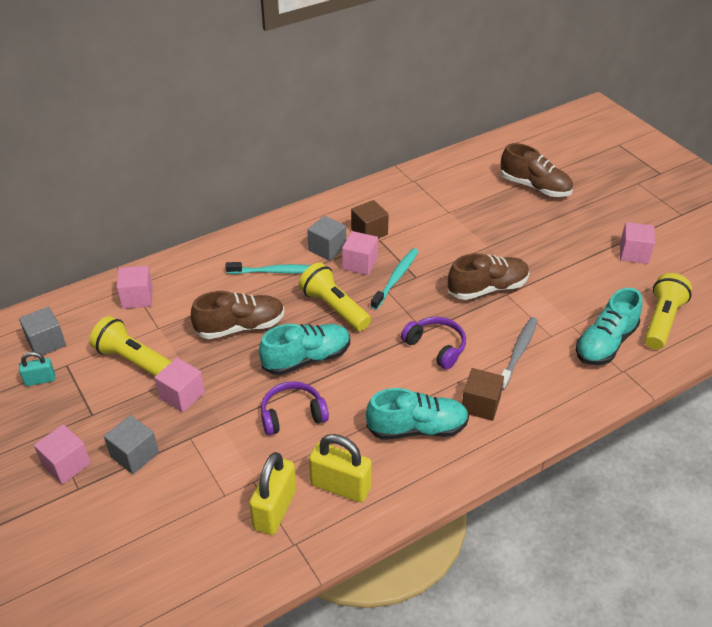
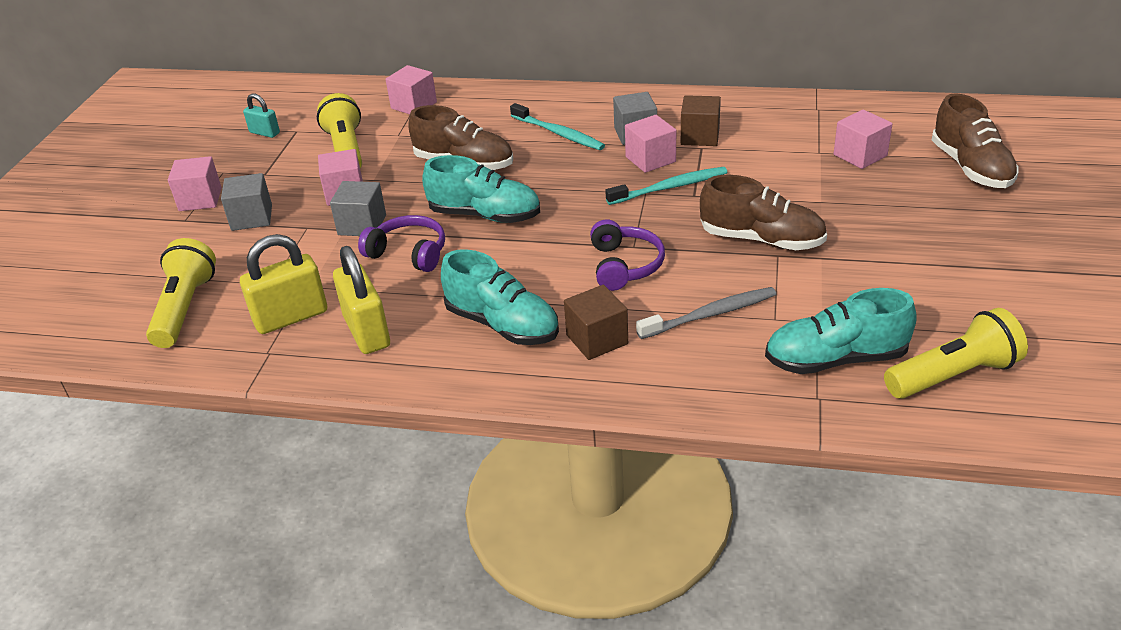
camera: 45 degrees right, 5 degrees down
grey cube [19,307,66,358] -> grey cube moved to [330,181,386,236]
yellow flashlight [299,262,371,331] -> yellow flashlight moved to [146,238,216,348]
pink cube [620,222,655,264] -> pink cube moved to [834,110,893,169]

